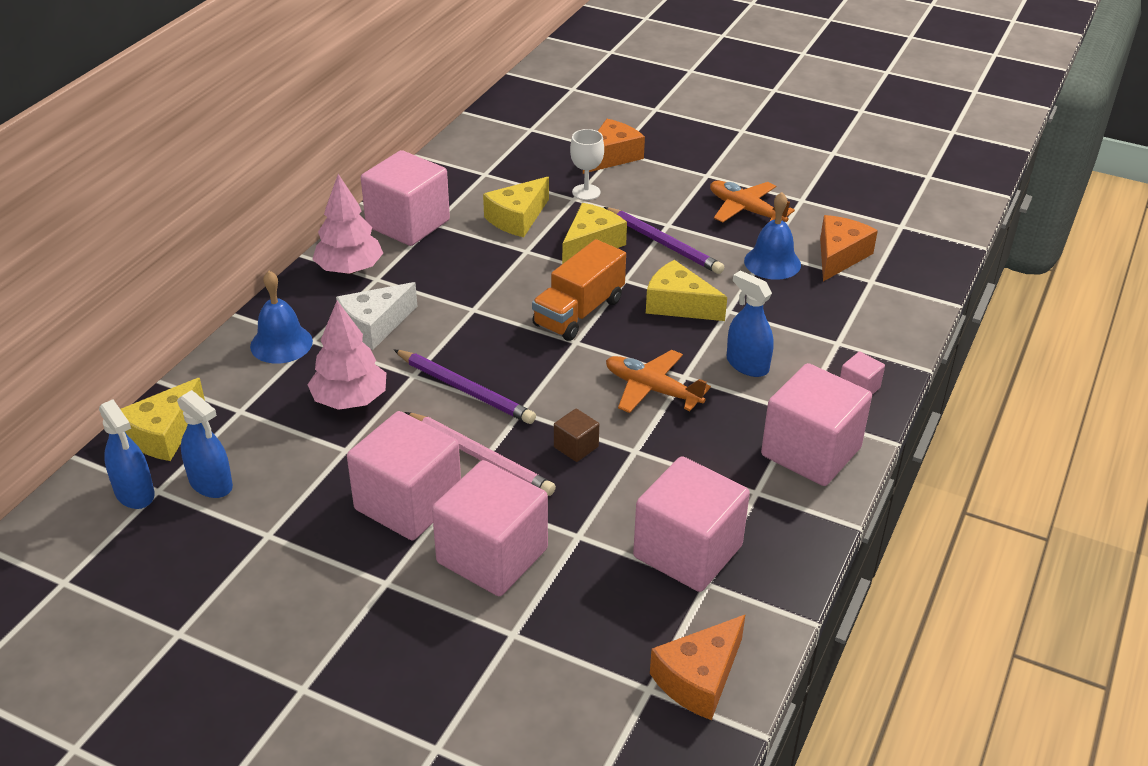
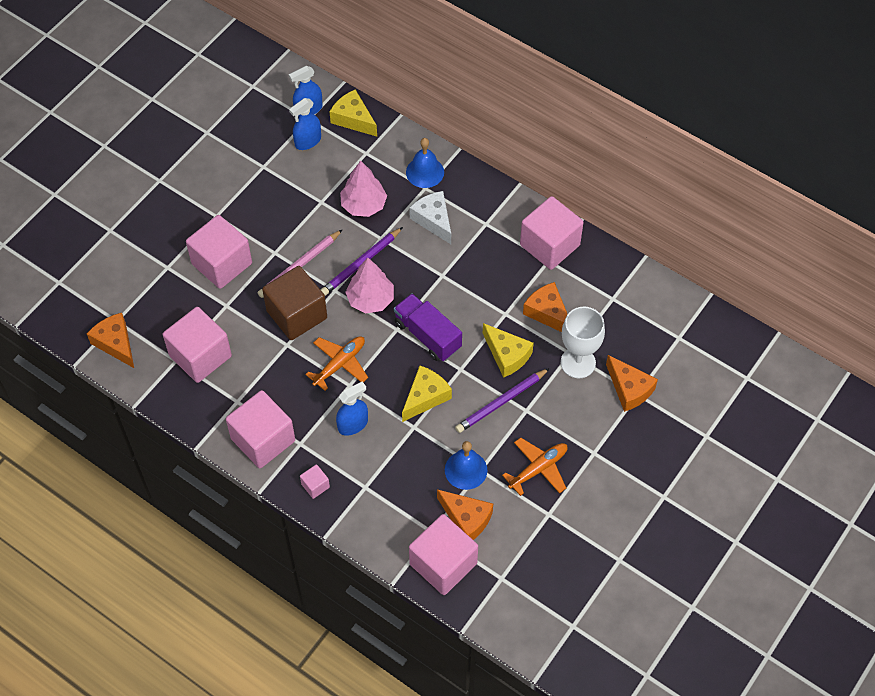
camera: 100 degrees right, 20 degrees up
pink tree [312,174,383,274] -> pink tree moved to [345,258,394,314]
pink cube [347,411,461,540] -> pink cube moved to [409,514,478,595]
yellow cheese [483,177,549,237] -> orange cheese [523,282,568,332]
orange truck [532,239,626,341] -> purple truck [394,294,462,361]
brown cube [554,409,599,462] -> brown cube [262,266,327,340], size x2.28
white goblet [570,129,604,200] -> white goblet [561,307,605,378], size x1.60

